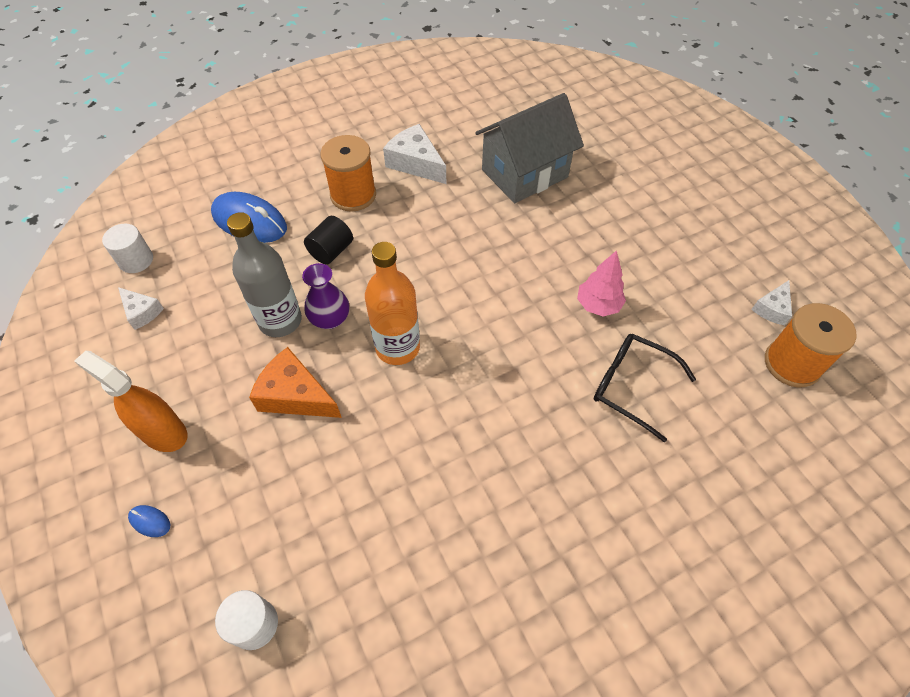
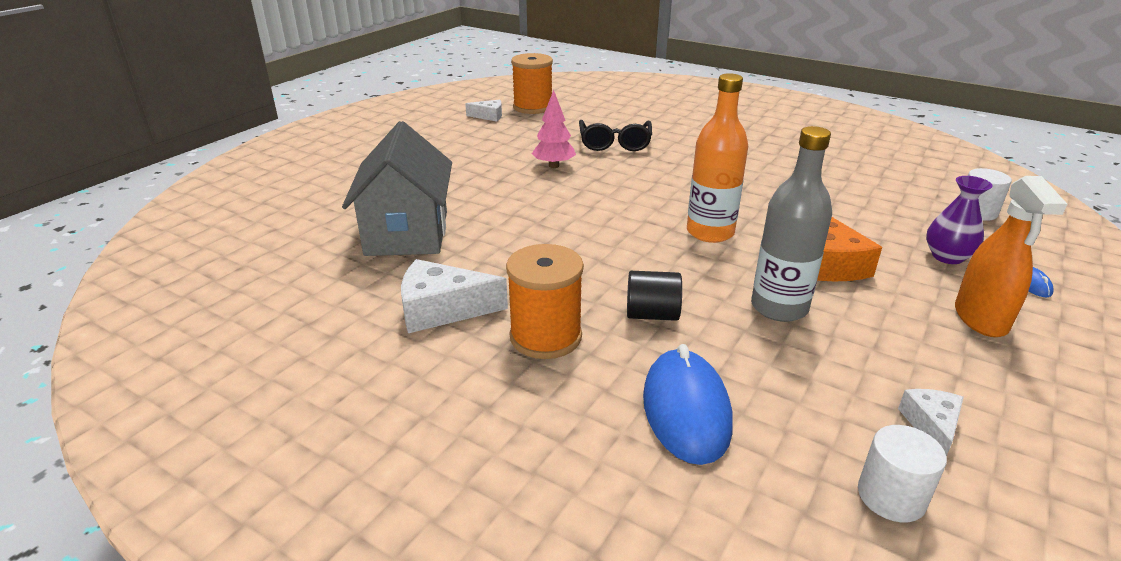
camera: 120 degrees left, 25 degrees down
purple vase [302,263,349,329] -> purple vase moved to [926,176,993,264]
white cheese [383,124,446,184] -> white cheese turned 75 degrees clockwise [401,259,508,333]
grey house [475,93,584,203] -> grey house turned 60 degrees clockwise [342,121,452,256]

